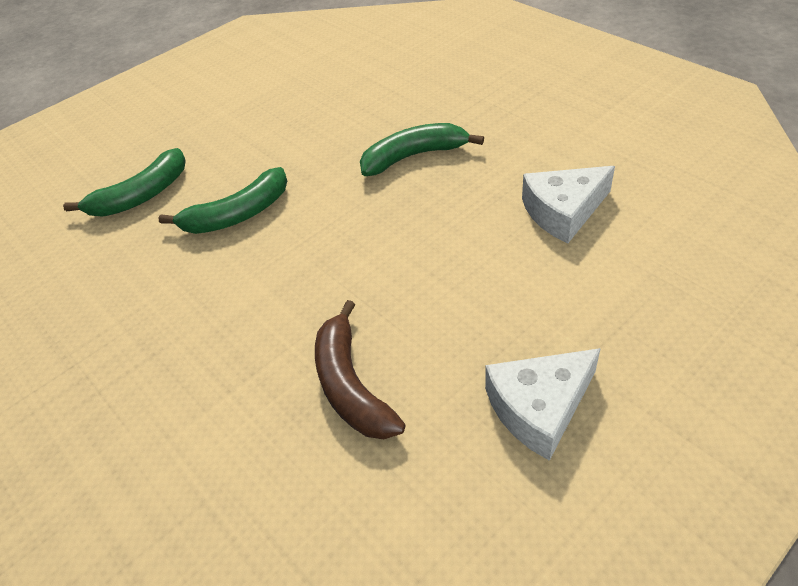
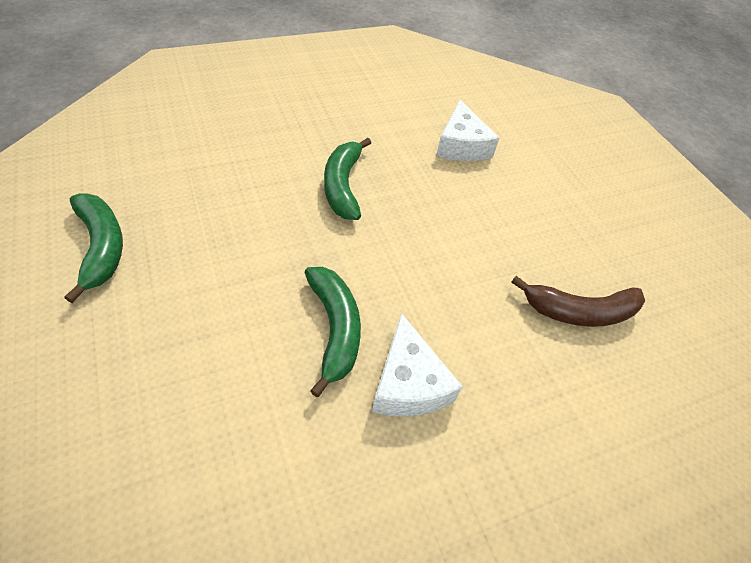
camera: 80 degrees left, 5 degrees up
green banana [63,148,186,216] -> green banana moved to [64,193,123,303]
white cheese [485,348,601,461] -> white cheese moved to [372,313,463,417]

